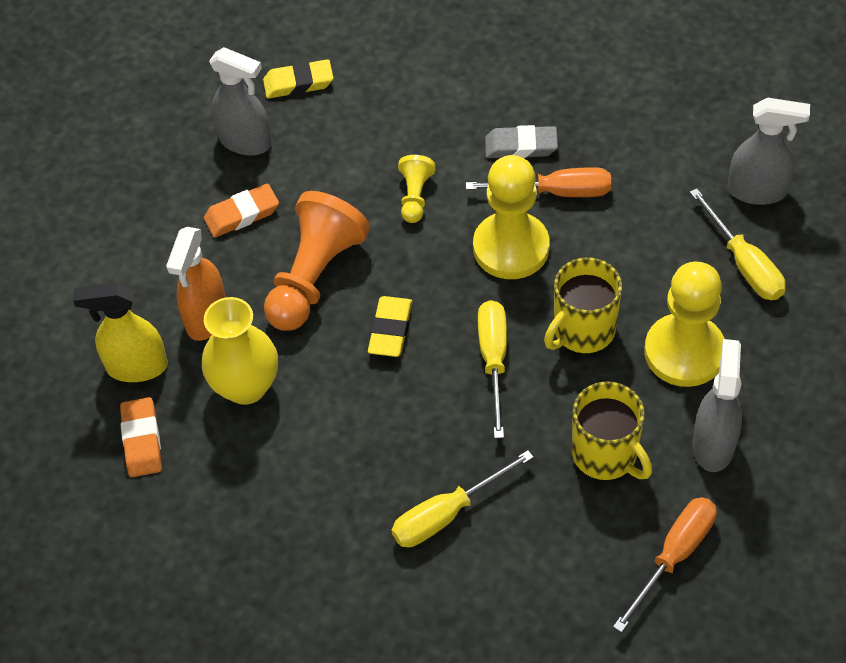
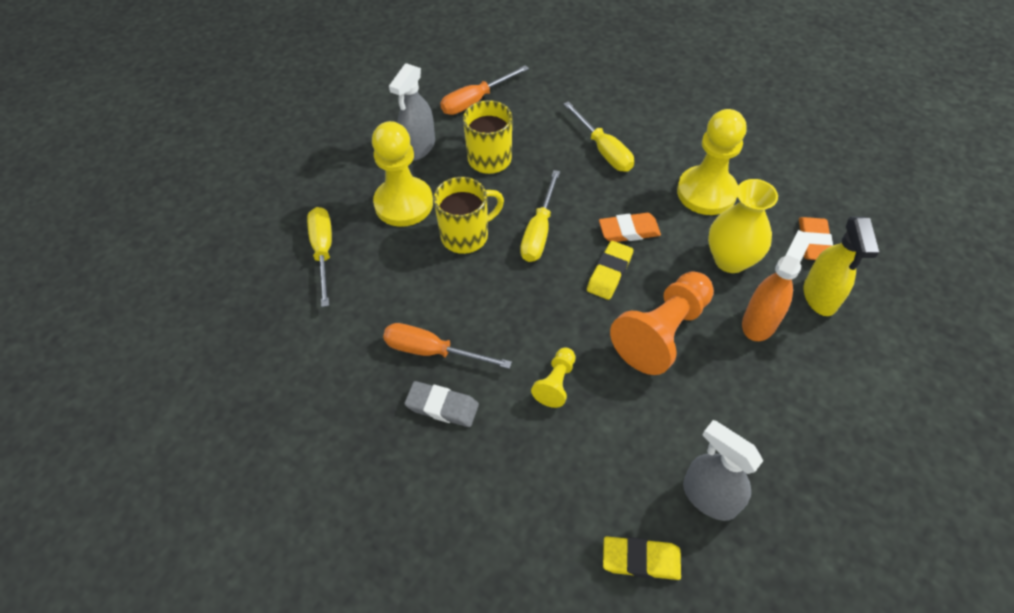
camera: 165 degrees left, 0 degrees up
yellow spray bottle [73,283,168,382] -> yellow spray bottle turned 75 degrees clockwise [804,217,879,316]
orange eraser [204,184,279,238] -> orange eraser moved to [599,213,661,242]
yellow screwdriver [392,450,534,547] -> yellow screwdriver turned 75 degrees clockwise [563,101,634,172]
yellow pawn [473,155,550,279] -> yellow pawn moved to [677,109,747,215]
grey spray bottle [728,97,810,205] -> none

